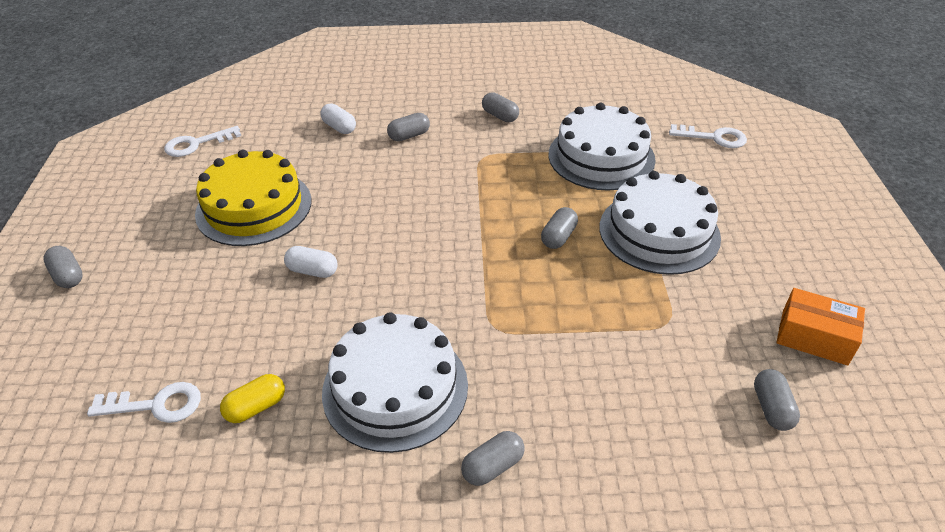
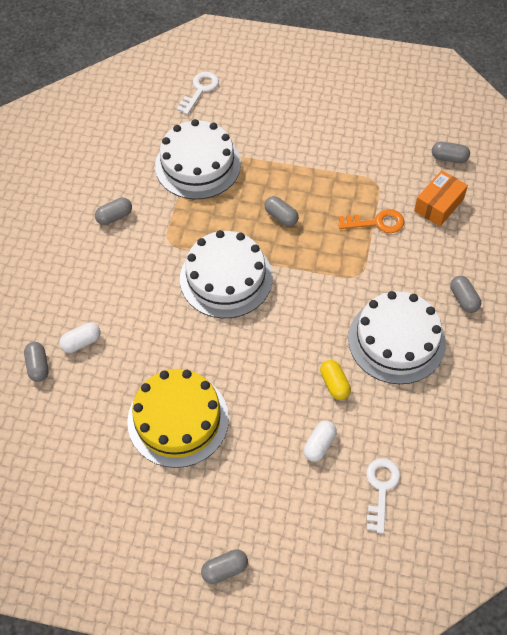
camera: 75 degrees left, 15 degrees up
white key [164,126,241,157] -> none
yellow capsule [220,374,285,423] -> yellow capsule moved to [320,360,351,400]
white capsule [284,246,338,278] -> white capsule moved to [303,420,337,462]
grey capsule [387,113,430,141] -> grey capsule moved to [24,342,49,382]
white cake [600,171,721,275] -> white cake moved to [180,230,273,318]
orange box [776,288,865,365] -> orange box moved to [414,170,468,226]
none -> orange key [338,209,404,233]

